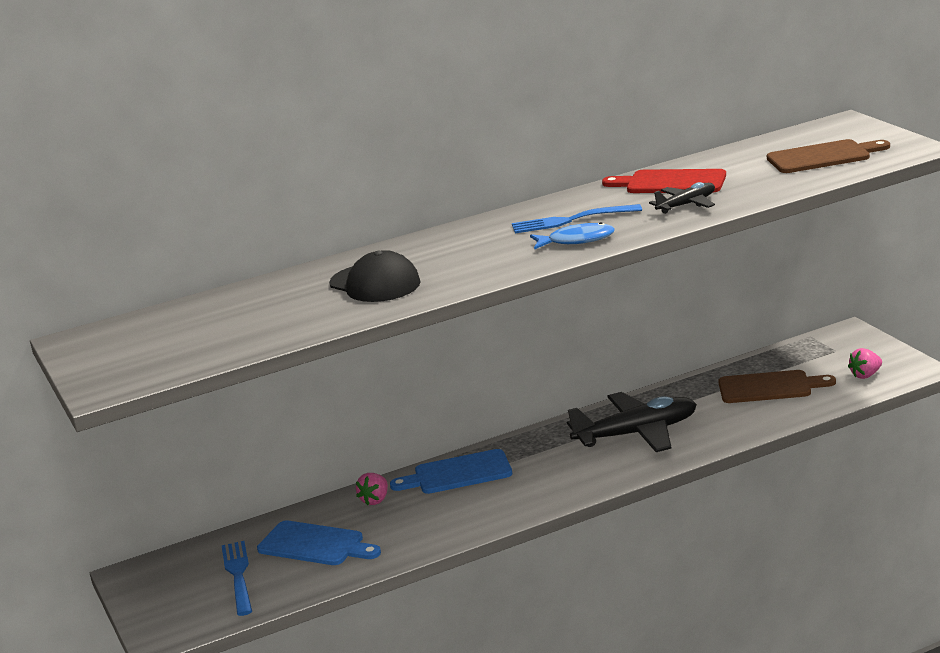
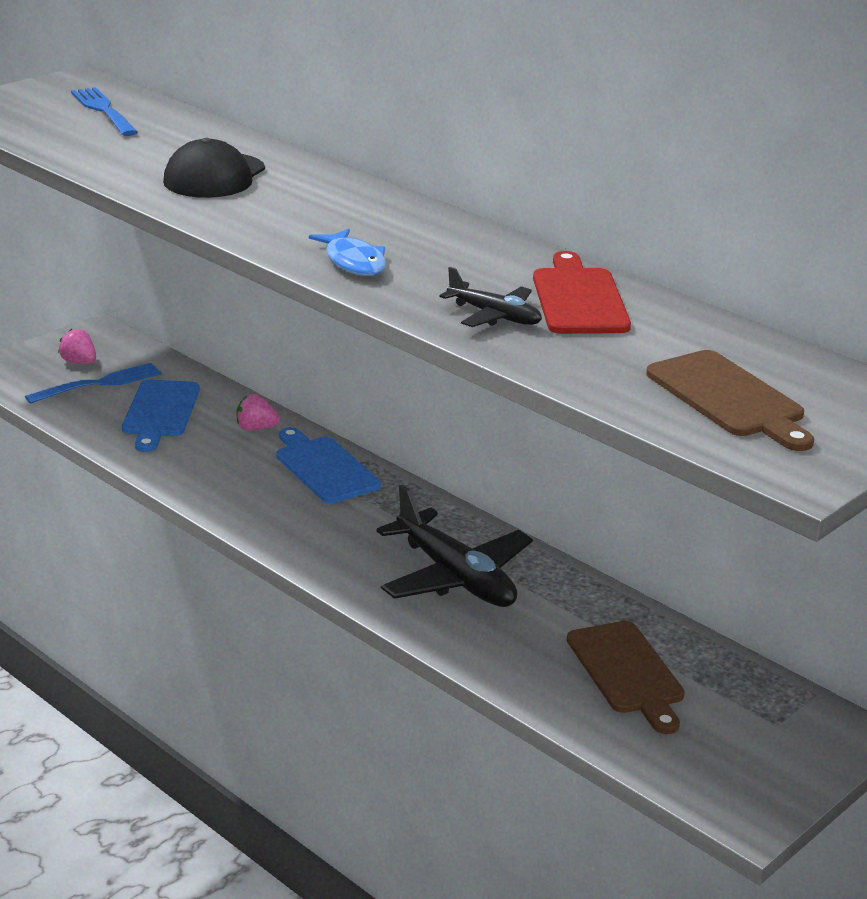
camera: 65 degrees right, 5 degrees up
blue fork [512,204,642,233] -> blue fork moved to [71,87,138,136]
pink strawberry [848,348,882,379] -> pink strawberry moved to [58,329,96,364]

